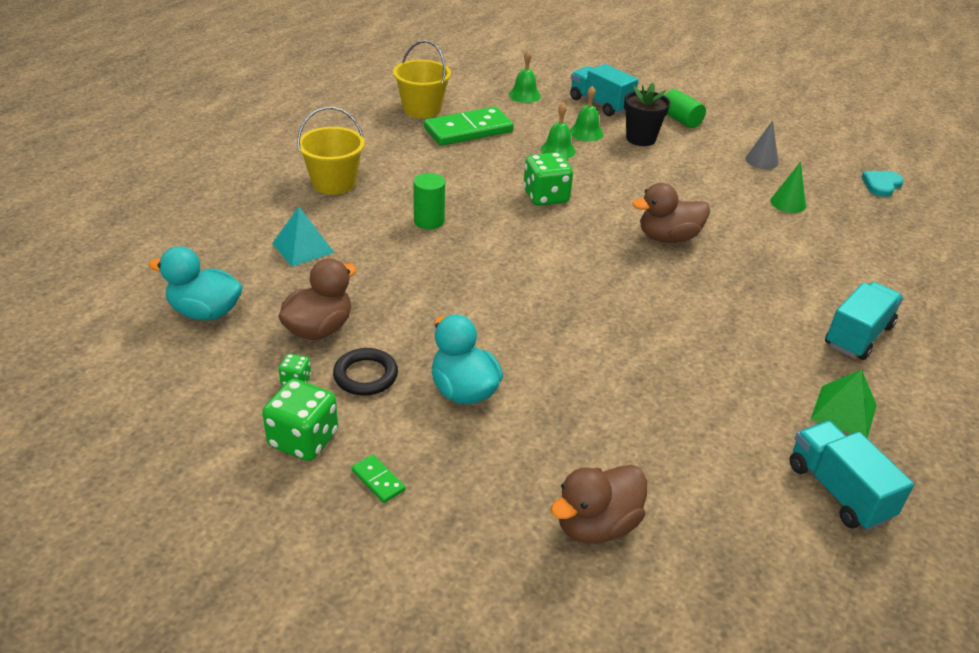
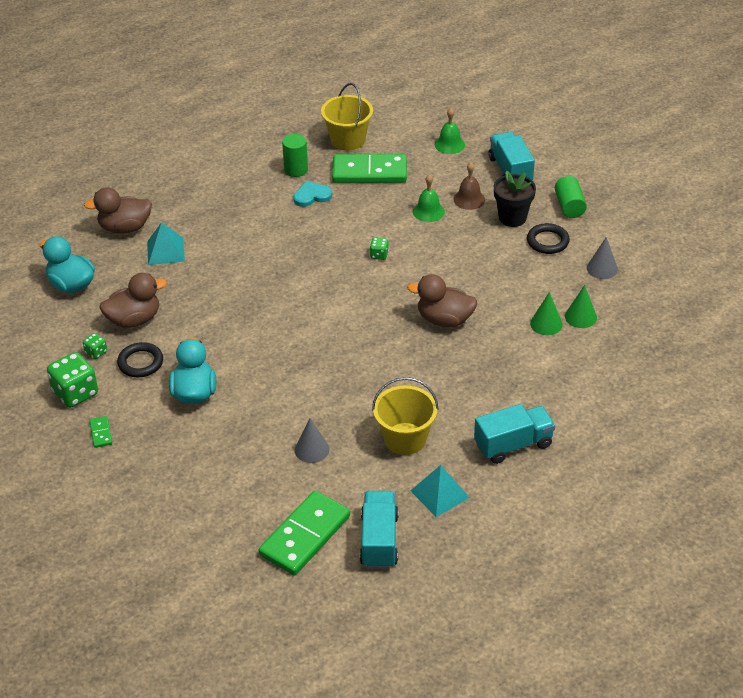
camera: 30 degrees right, 5 degrees up
yellow bucket [297,107,365,195] -> yellow bucket moved to [372,377,439,455]
green cylinder [413,173,445,229] -> green cylinder moved to [282,134,308,177]
green dice [523,152,573,206] -> green dice [370,238,389,260], size x0.49
brown duck [551,465,647,544] -> brown duck moved to [84,187,152,234]
green bell [570,86,603,141] -> brown bell [453,162,485,210]
green pyramid [810,369,877,439] -> turquoise pyramid [411,465,470,517]
turquoise heart [862,171,904,197] -> turquoise heart moved to [293,181,332,207]
none -> green domino [259,491,350,575]
none -> grey cone [295,418,329,463]
none -> black ring [527,223,570,254]
none -> green cone [530,292,563,335]

